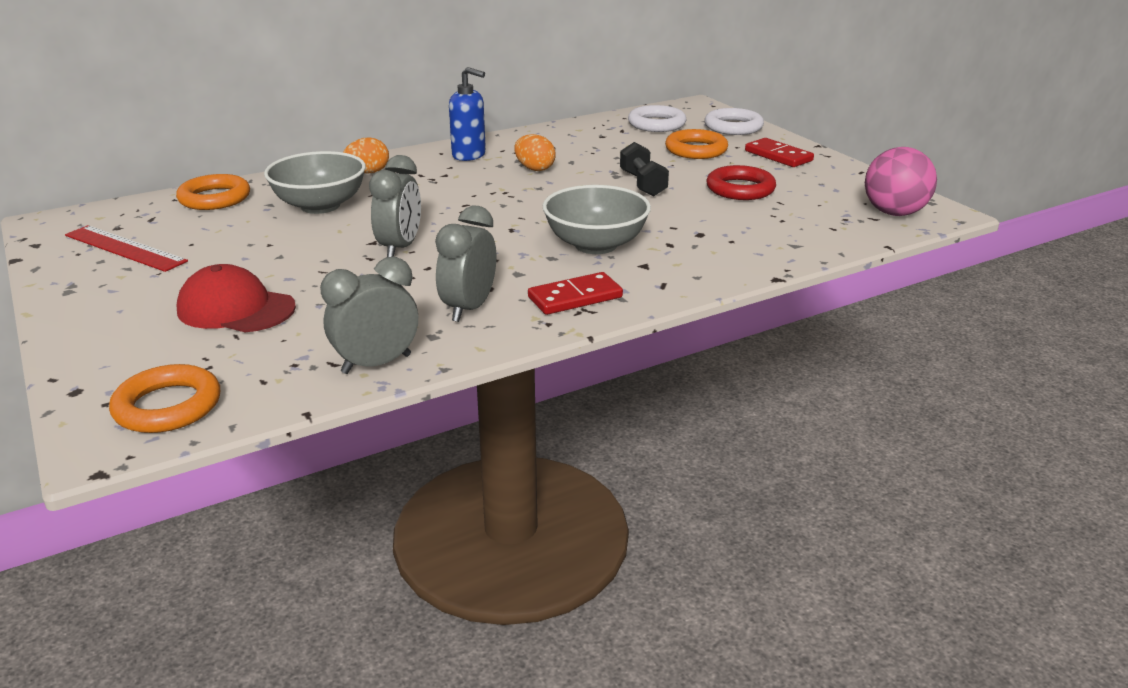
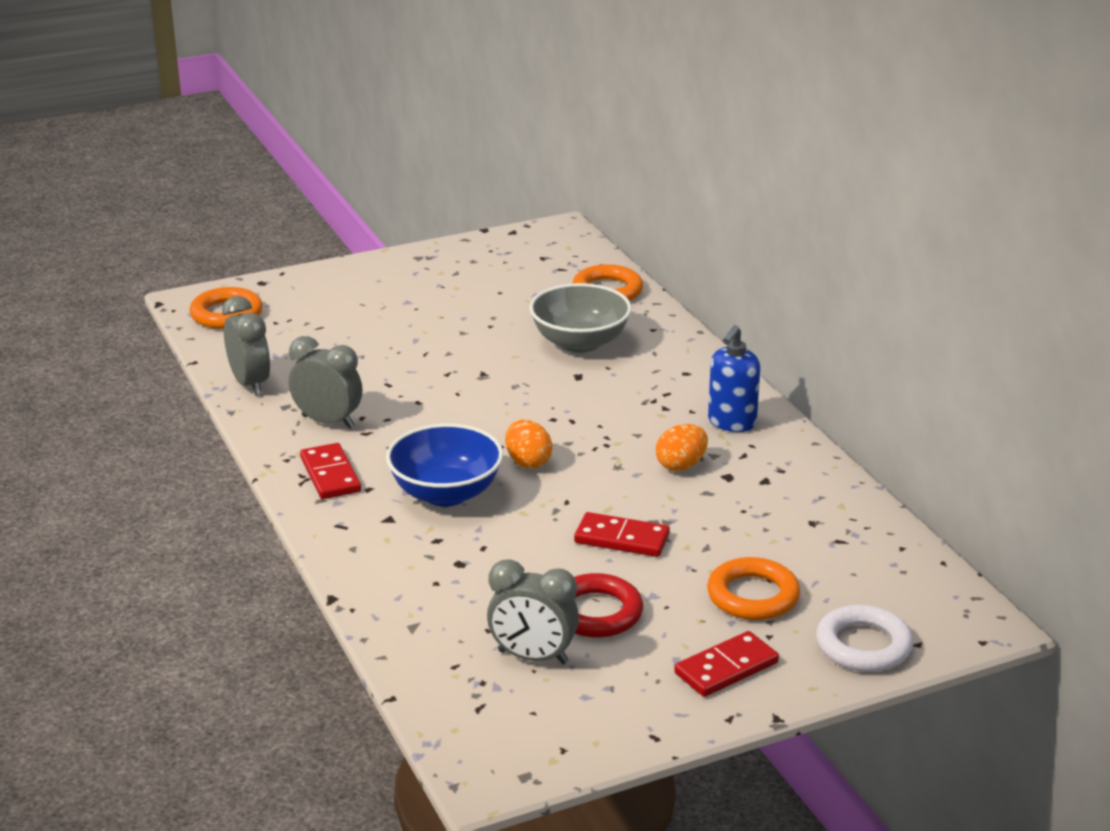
camera: 95 degrees right, 0 degrees up
red ruler [65,225,188,272] -> none
red cap [177,264,296,332] -> none
orange egg [343,137,389,174] -> orange egg moved to [505,420,552,469]
grey clock [369,155,421,257] -> grey clock moved to [487,559,579,664]
grey bowl [543,185,651,254] -> blue bowl [386,424,503,506]
black dumbbell [620,142,669,196] -> red domino [574,512,670,557]
white ring [628,105,686,132] -> none
pink ball [865,147,937,216] -> none

